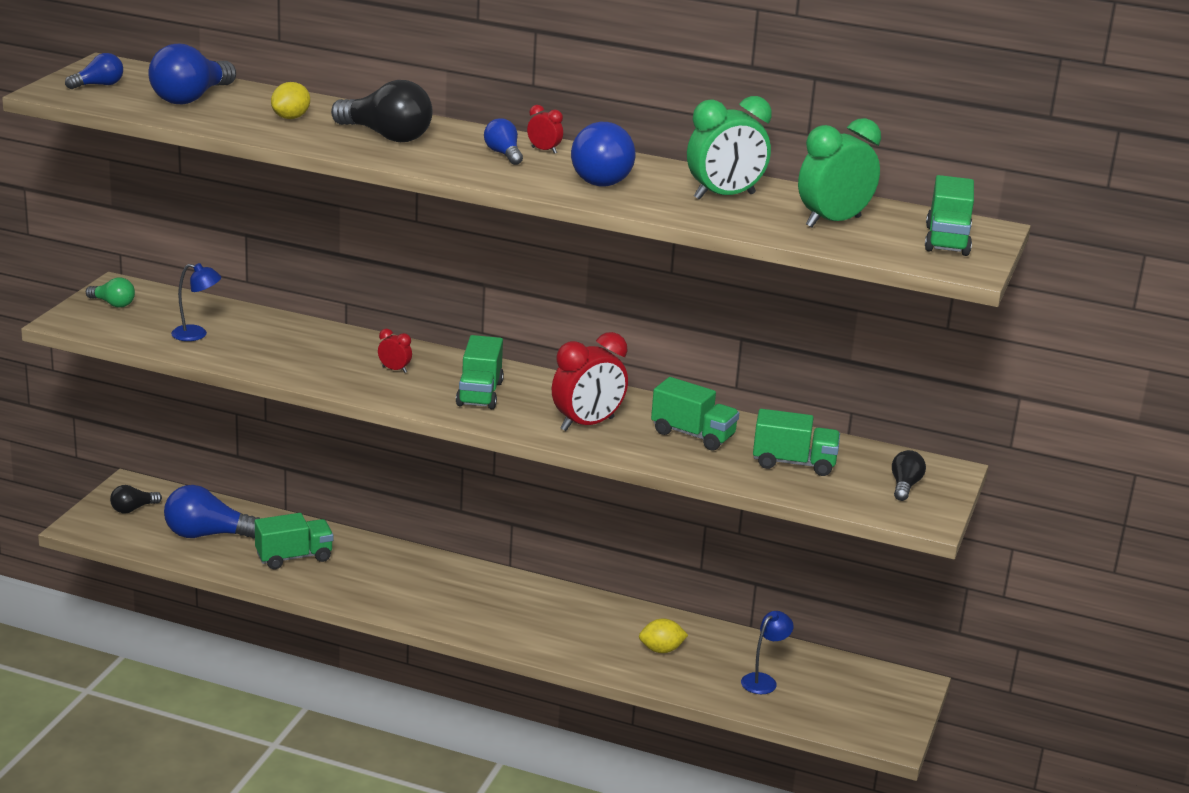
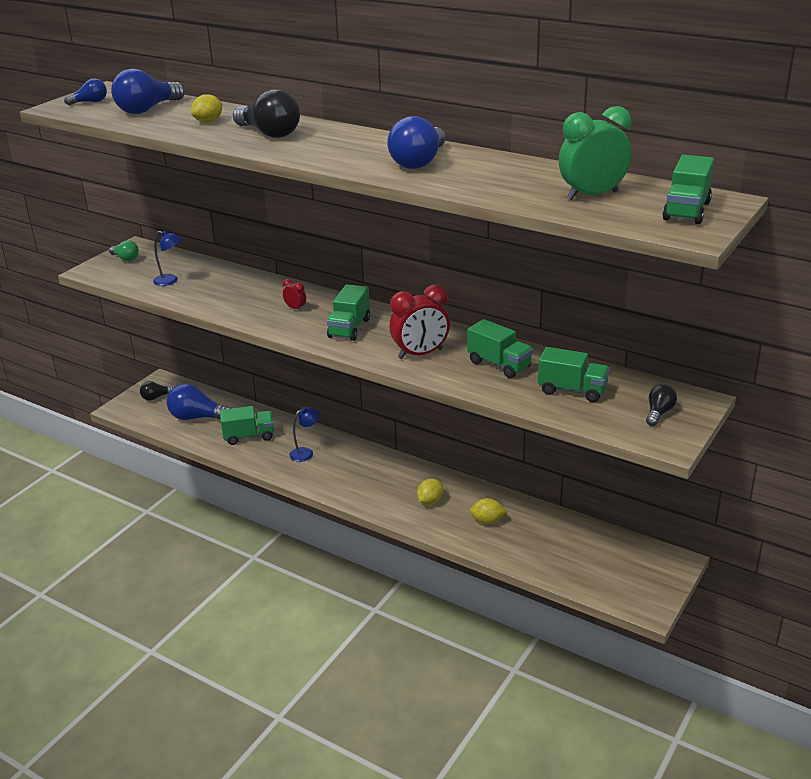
camera: 15 degrees right, 5 degrees up
blue light bulb [484,118,523,165] -> none
red clock [527,105,563,154] -> none
green clock [687,96,772,200] -> none
blue lamp [741,611,794,694] -> blue lamp moved to [289,407,320,462]
none -> yellow lemon [417,478,443,505]

